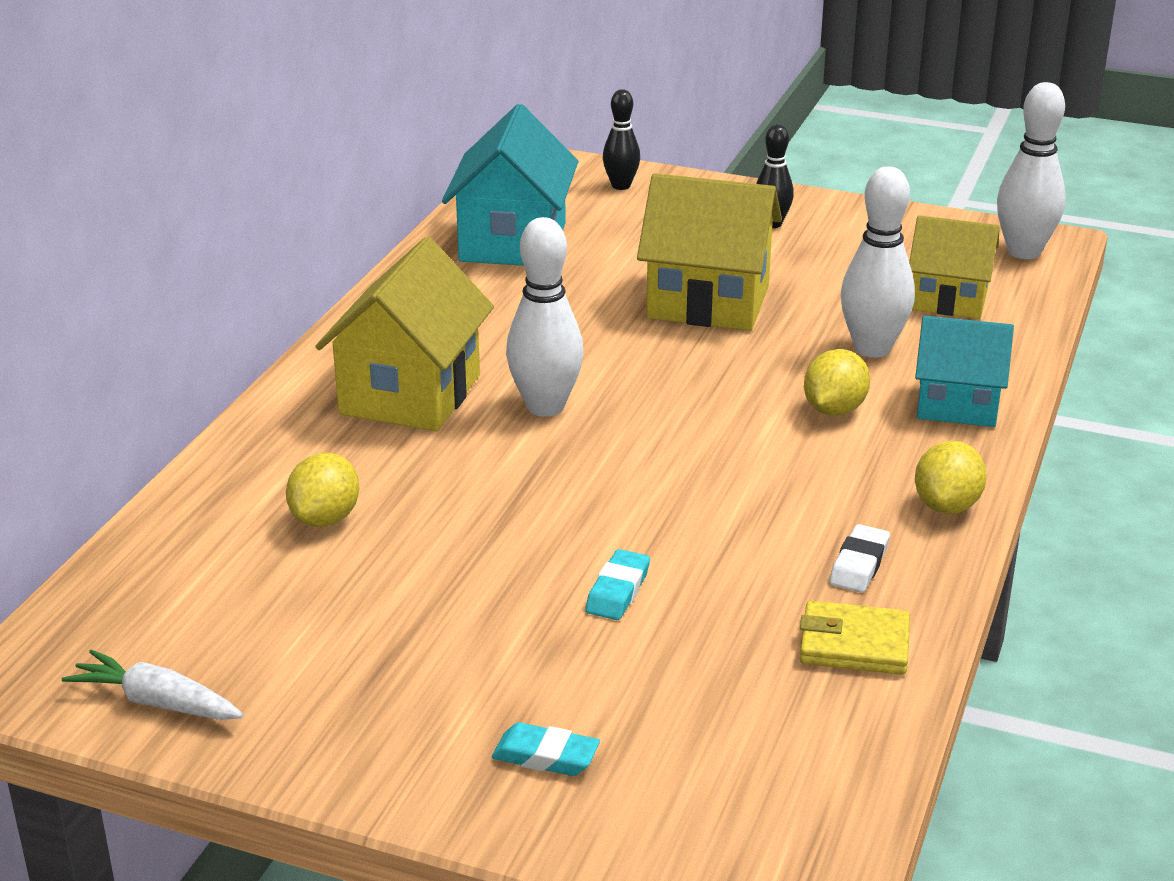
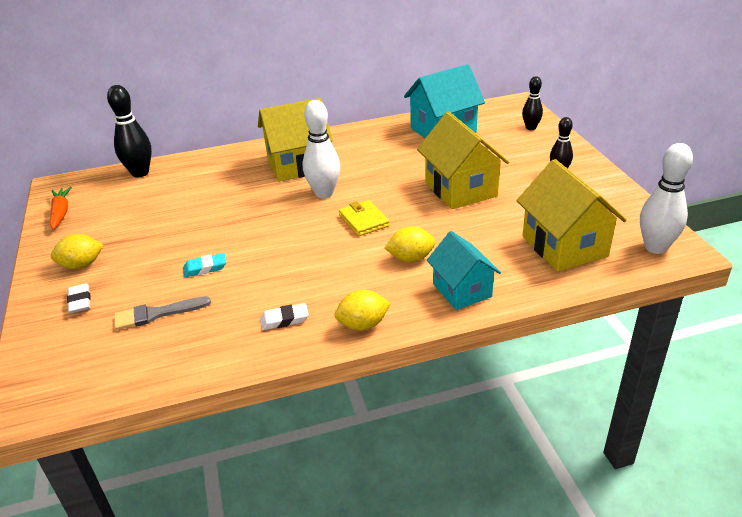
camera: 55 degrees right, 5 degrees up
white carrot [62,649,244,720] -> orange carrot [50,187,72,230]
yellow lemon [286,453,359,527] -> yellow lemon moved to [51,234,104,269]
turquoise eraser [492,722,600,776] -> white eraser [67,283,91,313]
yellow wallet [800,600,910,675] -> yellow wallet moved to [339,200,389,237]
white bowling pin [841,166,915,358] -> none
yellow house [909,215,1000,319] -> yellow house [516,159,627,272], size x1.52
none -> black bowling pin [107,85,152,177]
none -> grey brush [114,296,211,330]

